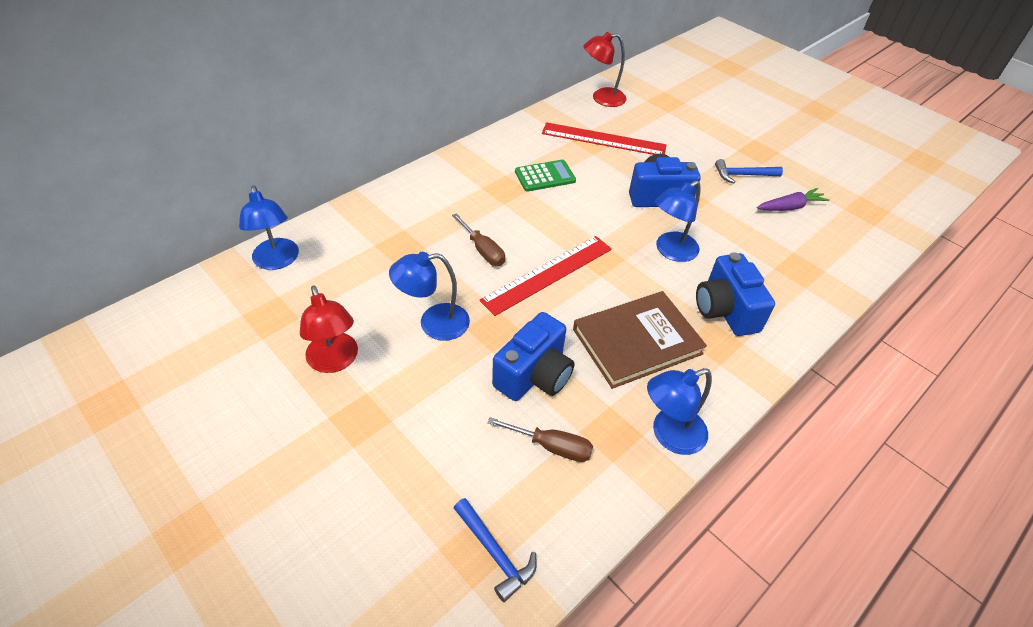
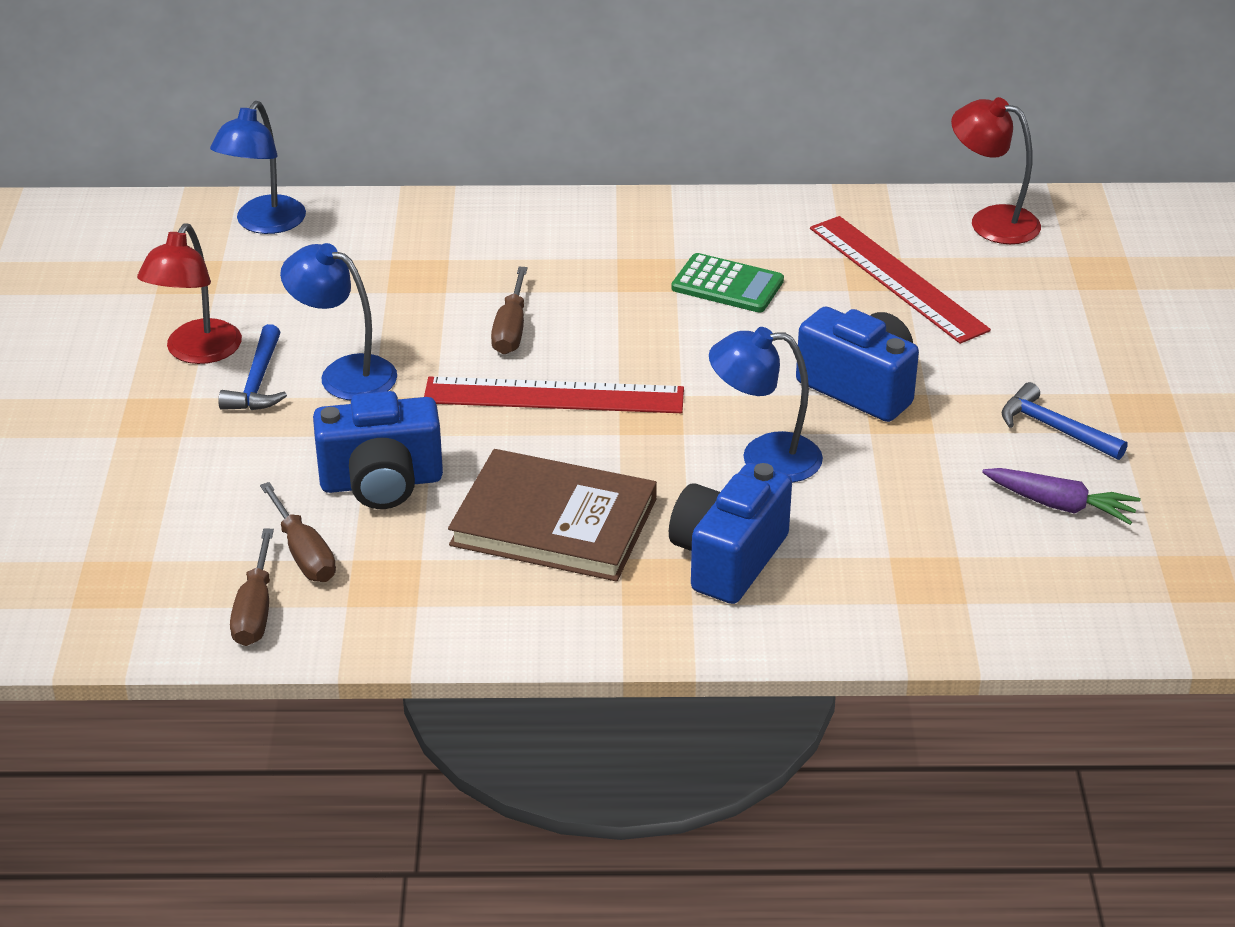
camera: 45 degrees right, 10 degrees down
blue hammer [454,498,537,602] -> blue hammer moved to [218,324,287,410]
blue lamp [647,368,712,455] -> none
none -> brown screwdriver [230,529,274,646]

